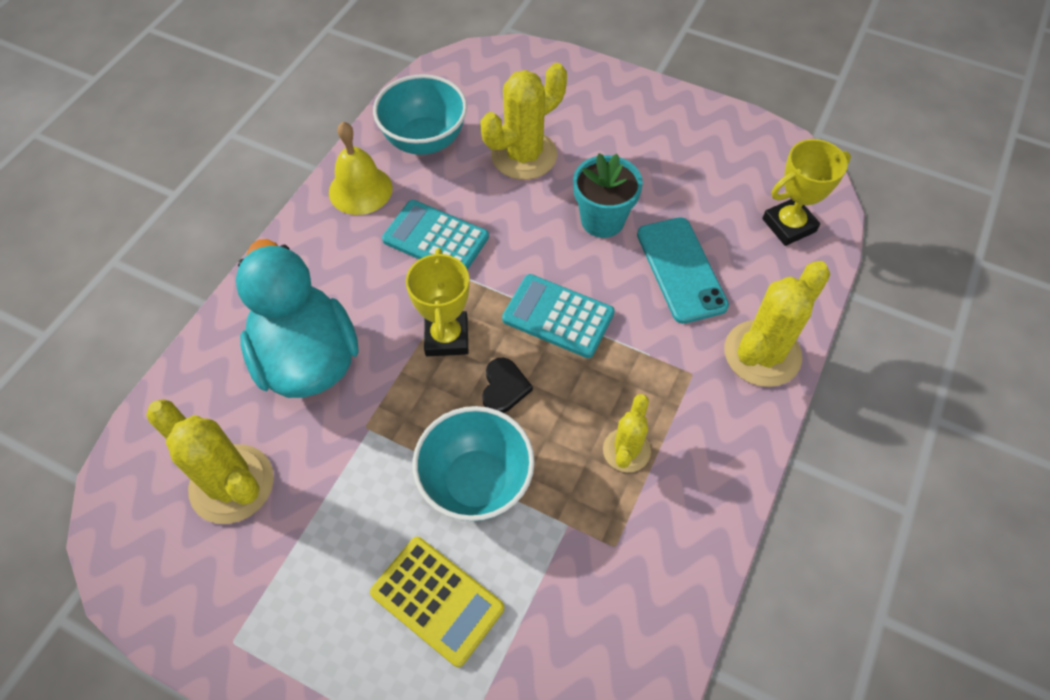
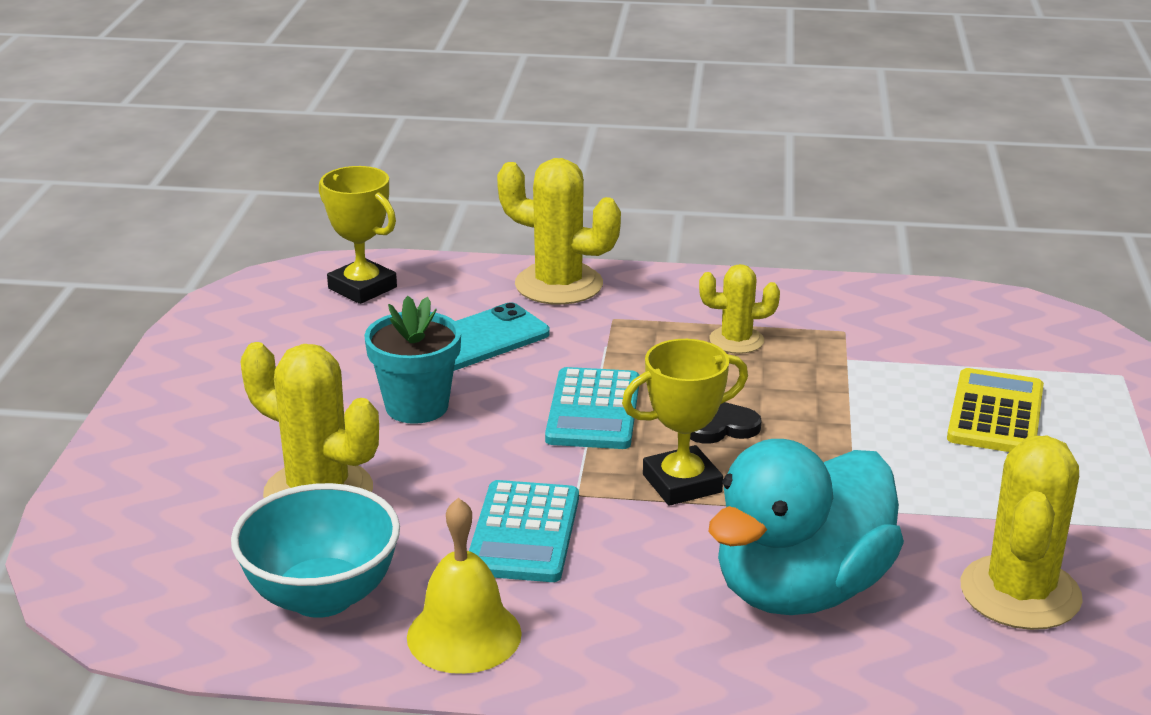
camera: 110 degrees left, 30 degrees down
turquoise bowl [412,406,535,521] -> none

